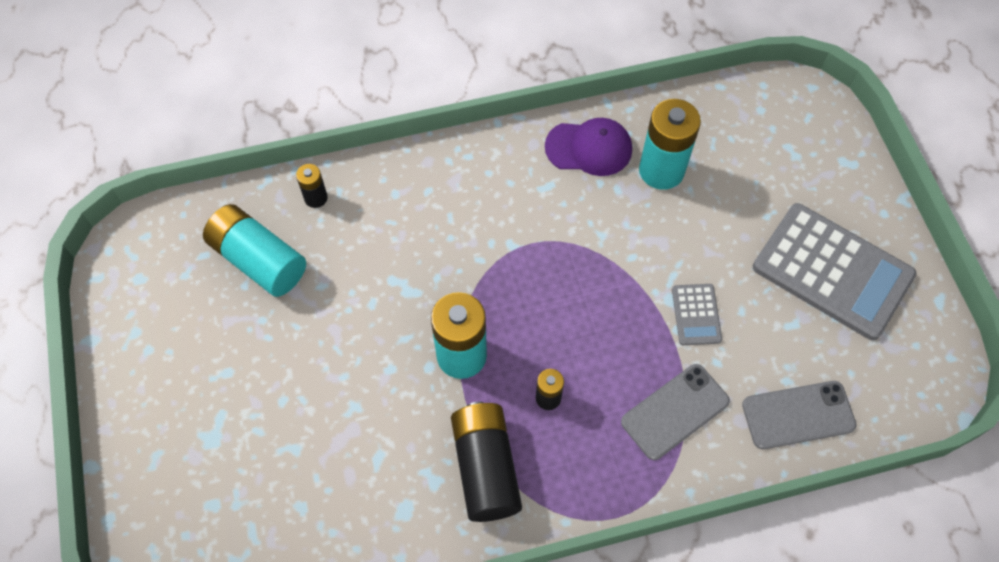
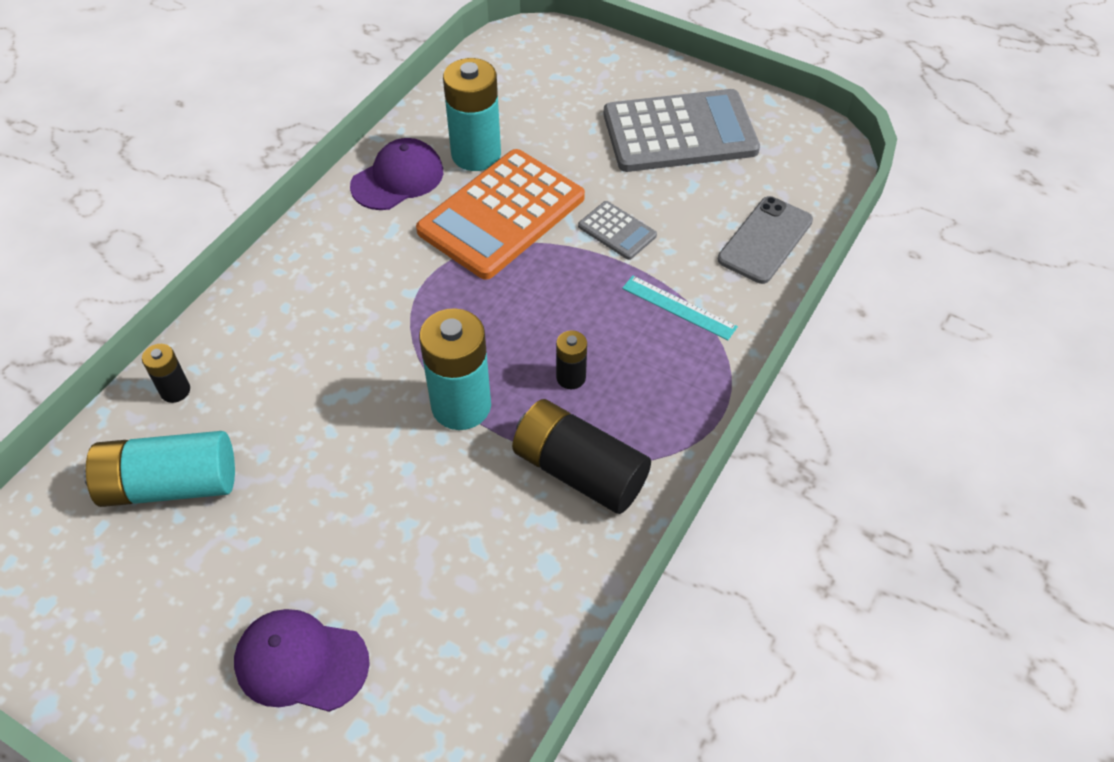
camera: 45 degrees left, 10 degrees down
grey phone [621,364,730,460] -> turquoise ruler [622,275,738,340]
none -> purple cap [234,609,370,712]
none -> orange calculator [416,149,585,280]

